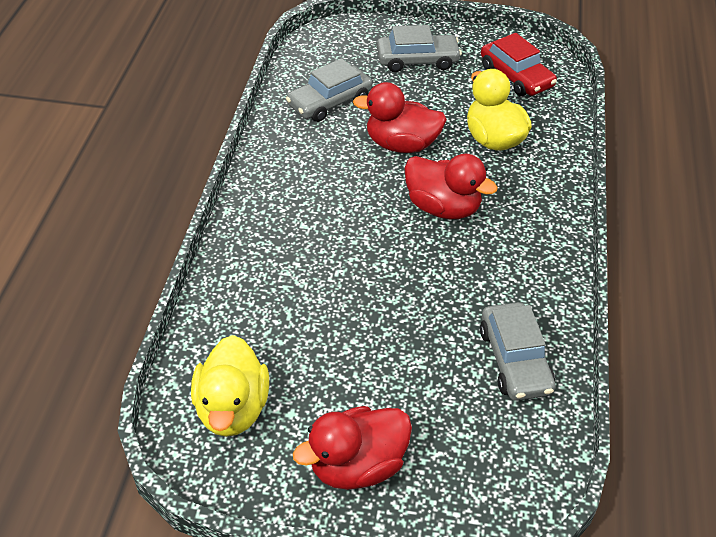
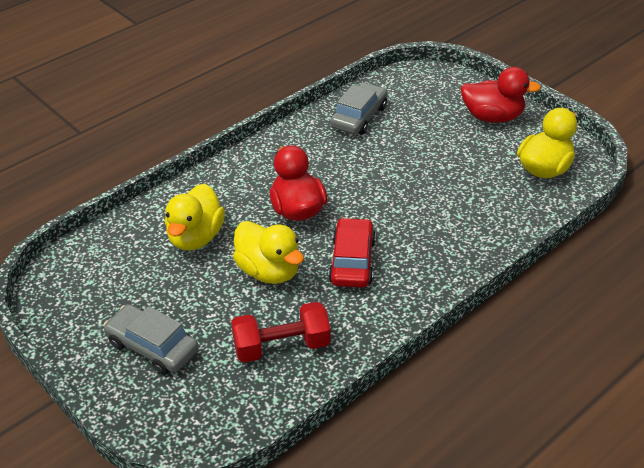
camera: 140 degrees left, 5 degrees down
grey car [286,58,372,122] -> red dumbbell [231,302,331,363]
red duck [353,82,447,153] -> yellow duck [233,221,304,284]
red car [481,33,557,96] -> red car moved to [328,217,376,288]

